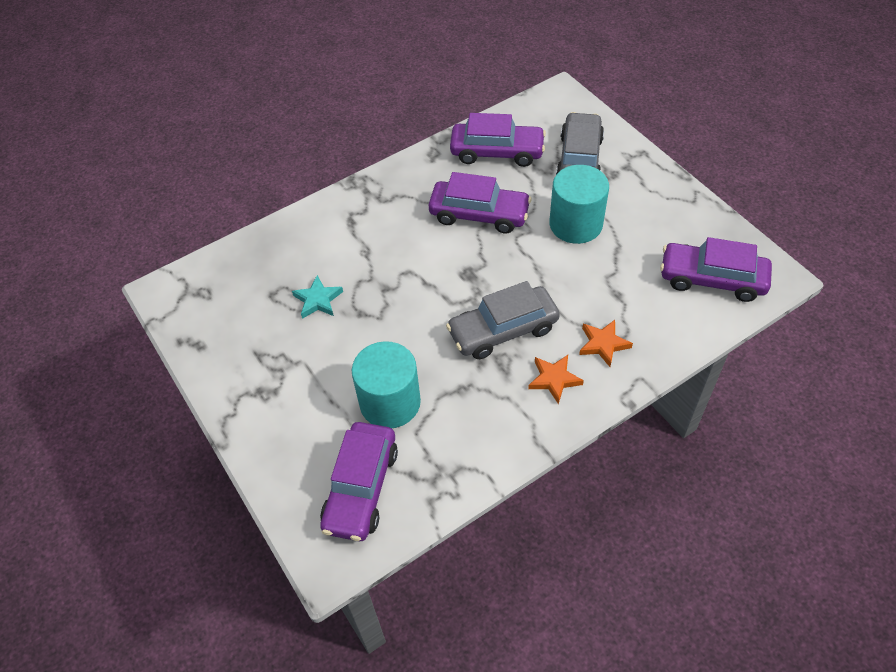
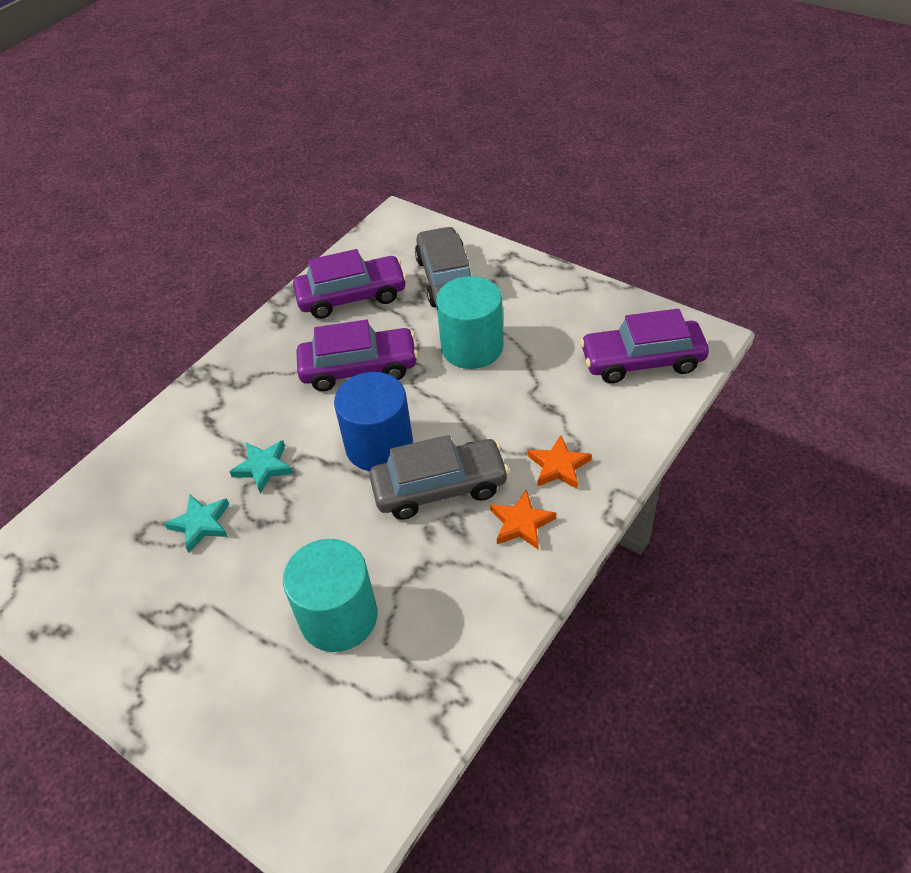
camera: 20 degrees left, 5 degrees down
purple car [320,422,398,541] -> none
grey car [446,281,560,359] -> grey car turned 150 degrees counterclockwise [369,435,509,520]
none -> turquoise star [229,440,293,493]
none -> blue cylinder [334,372,413,471]

